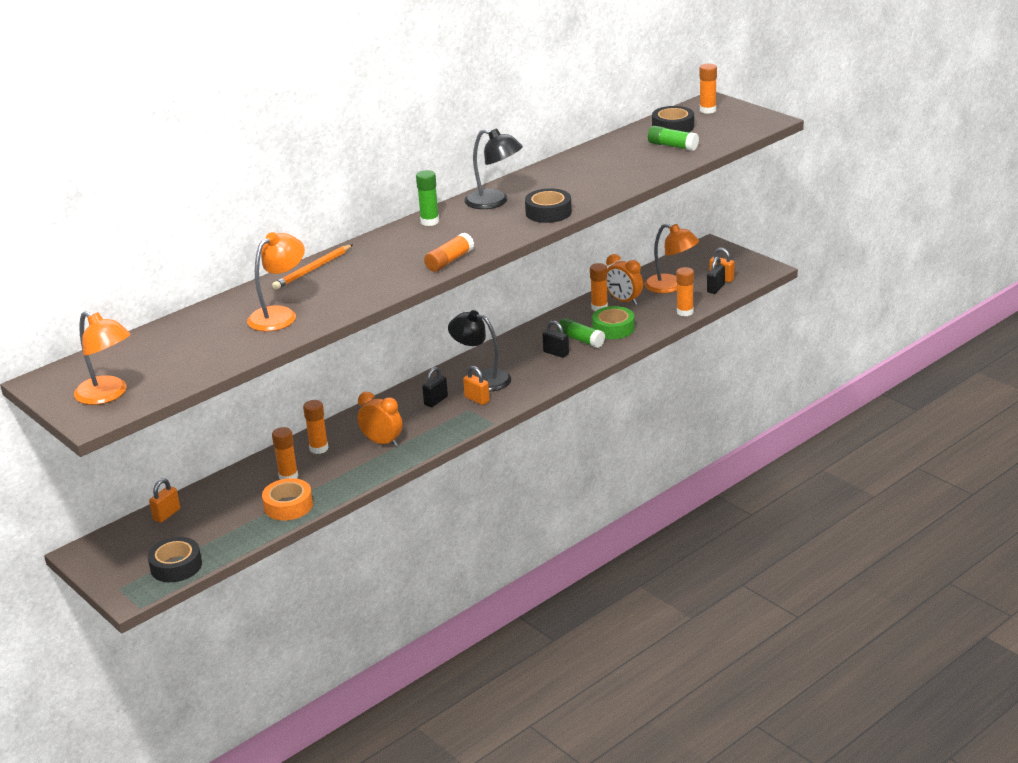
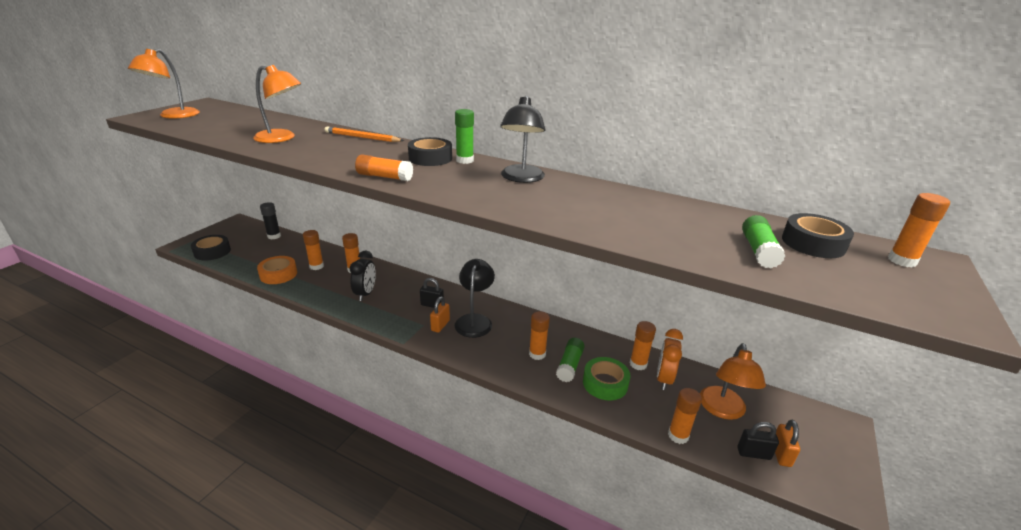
camera: 65 degrees right, 0 degrees up
orange padlock [149,478,180,523] -> black glue stick [260,202,281,239]
orange clock [357,392,402,447] -> black clock [350,251,376,301]
black tape [525,188,572,223] -> black tape moved to [408,137,452,166]
black padlock [542,321,569,358] -> orange glue stick [529,311,550,360]

